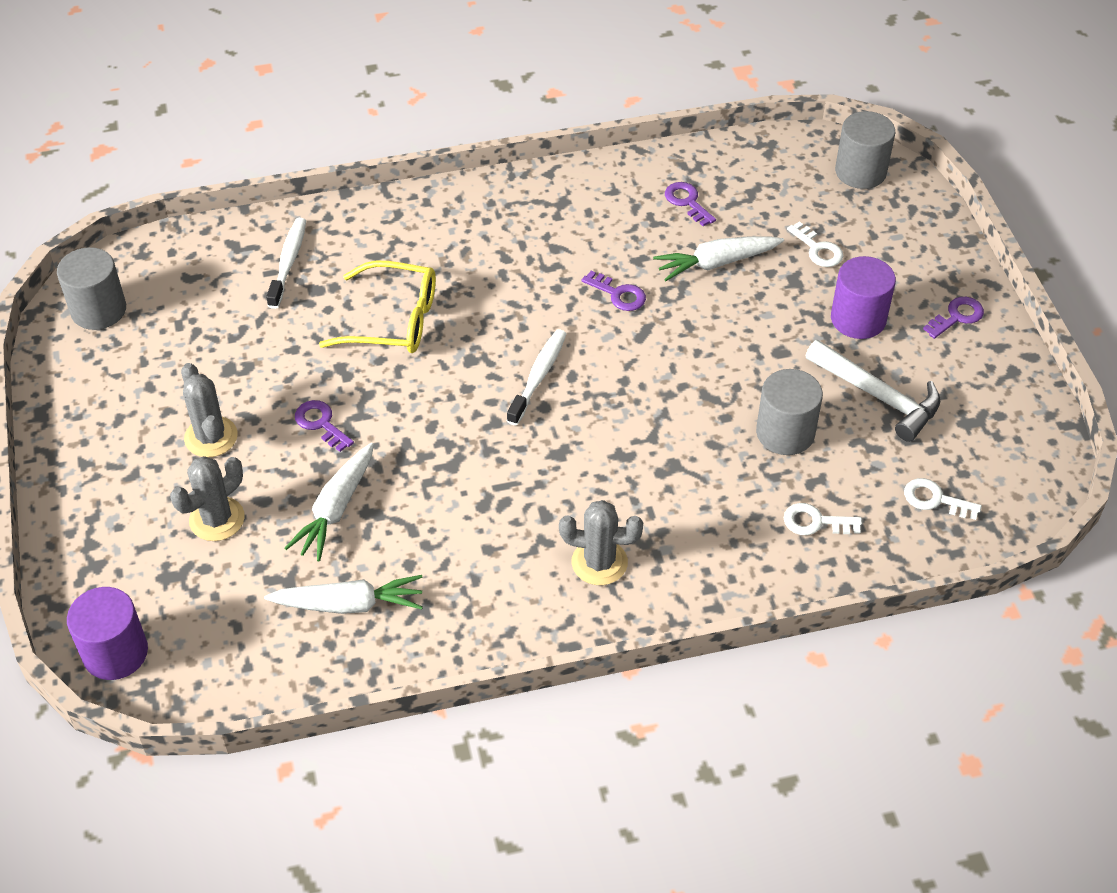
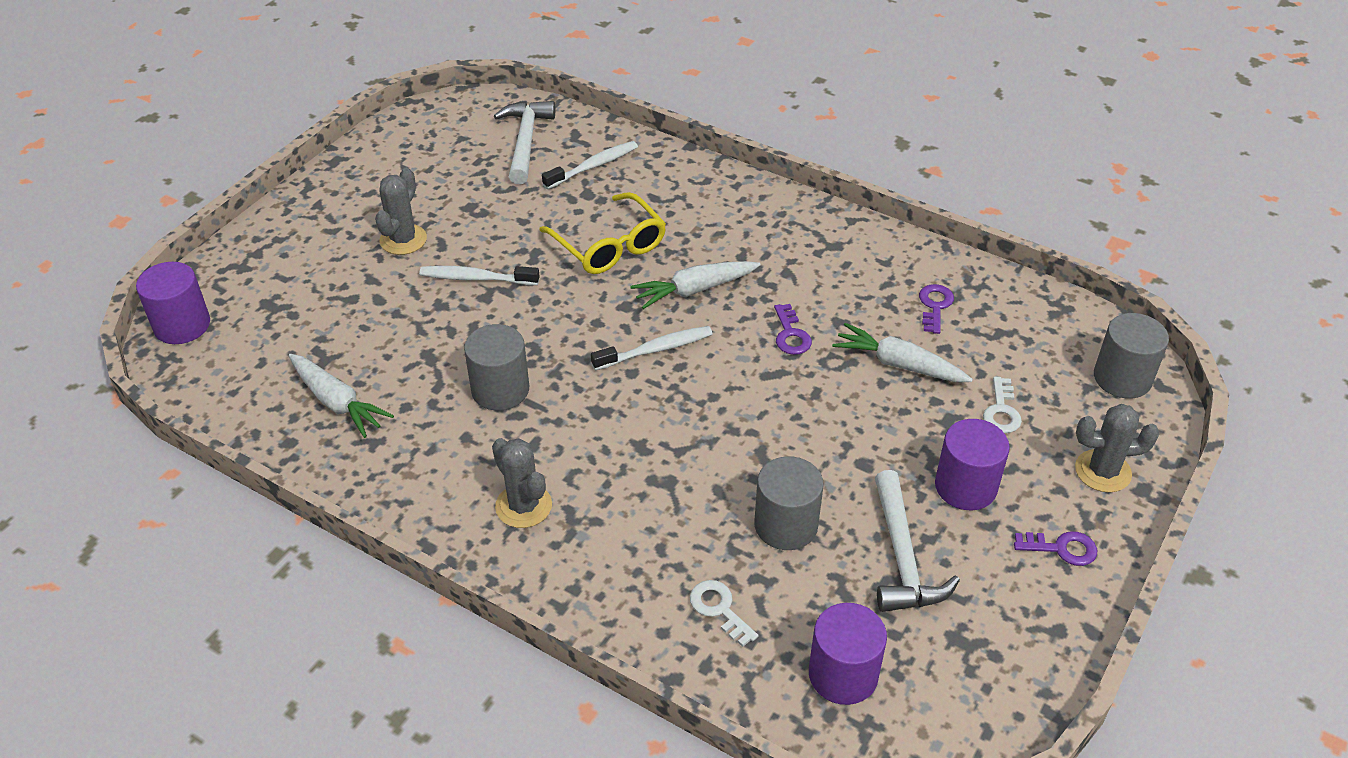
camera: 45 degrees right, 5 degrees down
grey cylinder [57,247,126,330] -> grey cylinder moved to [464,324,529,411]
grey cactus [170,456,245,541] -> grey cactus moved to [1075,404,1160,493]
white carrot [284,443,374,561] -> white carrot moved to [630,261,761,309]
purple key [295,400,354,452] -> white toothbrush [419,266,540,285]
white key [904,478,982,520] -> purple cylinder [809,603,887,705]
none -> white hammer [494,101,555,184]

